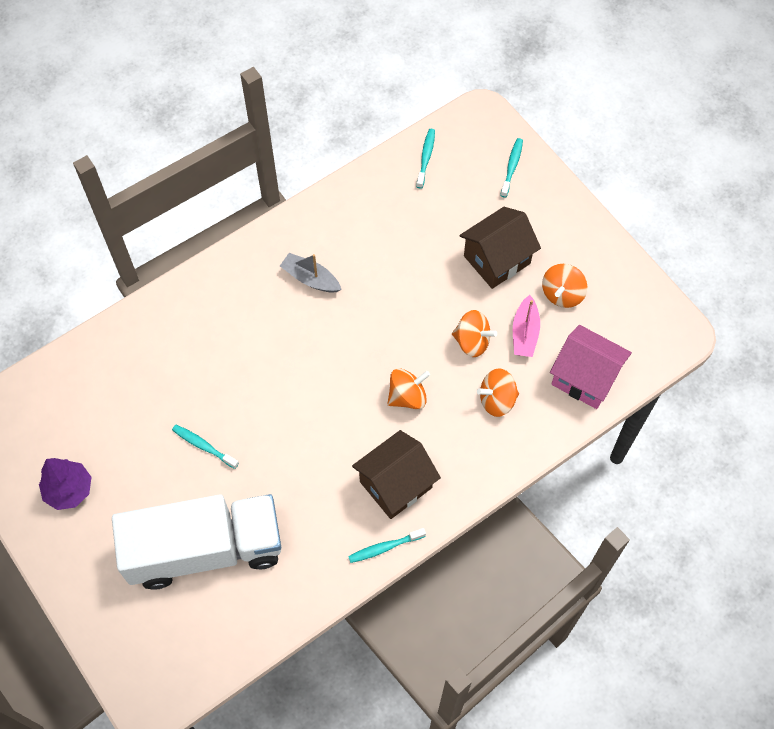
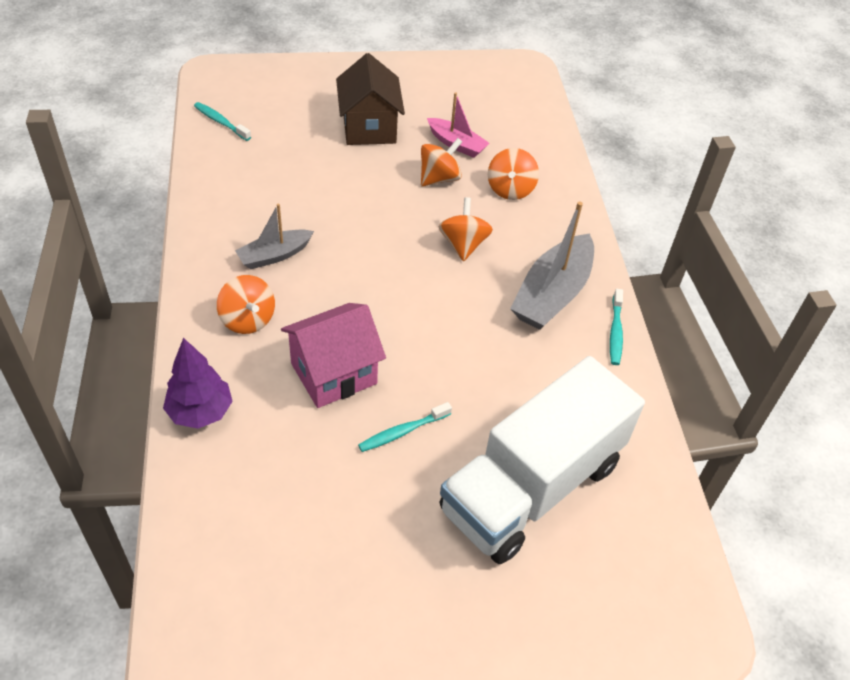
camera: 65 degrees left, 15 degrees down
purple tree [39,458,91,510] -> purple tree moved to [163,338,233,429]
white truck [112,494,281,590] -> white truck turned 150 degrees counterclockwise [440,356,645,564]
brown house [352,430,441,519] -> grey boat [510,201,594,330]
turquoise toothbrush [500,138,523,198] -> none
orange spinning top [542,264,587,308] -> orange spinning top moved to [217,275,275,334]
pink house [550,325,632,409] -> pink house moved to [281,303,386,408]

